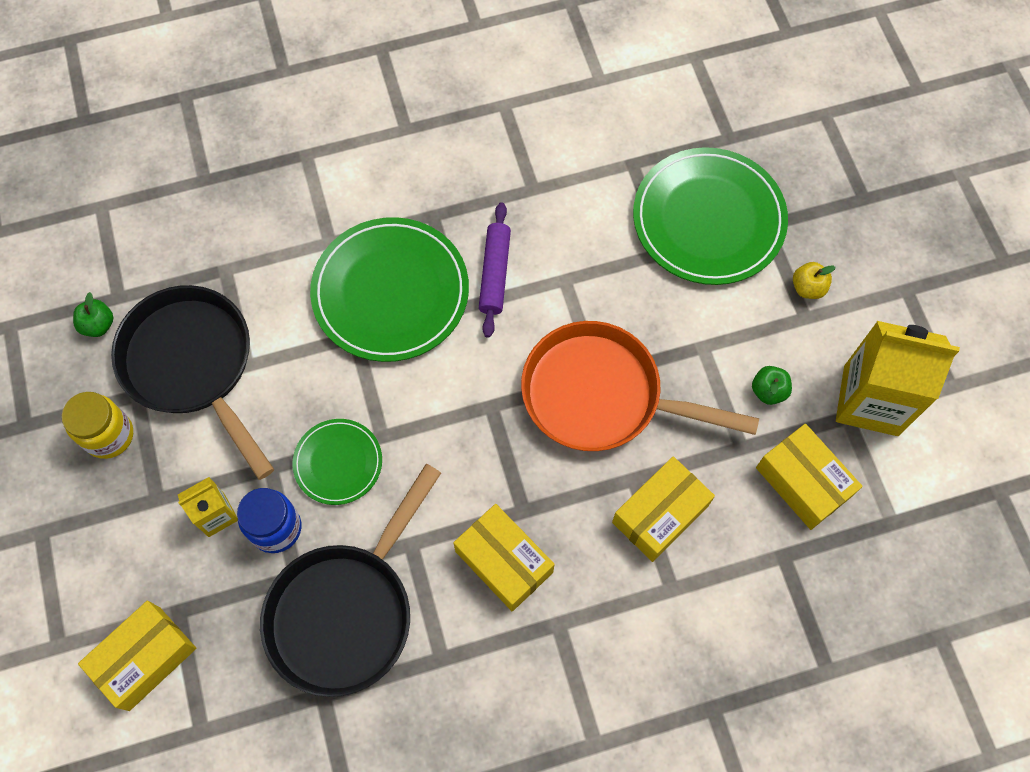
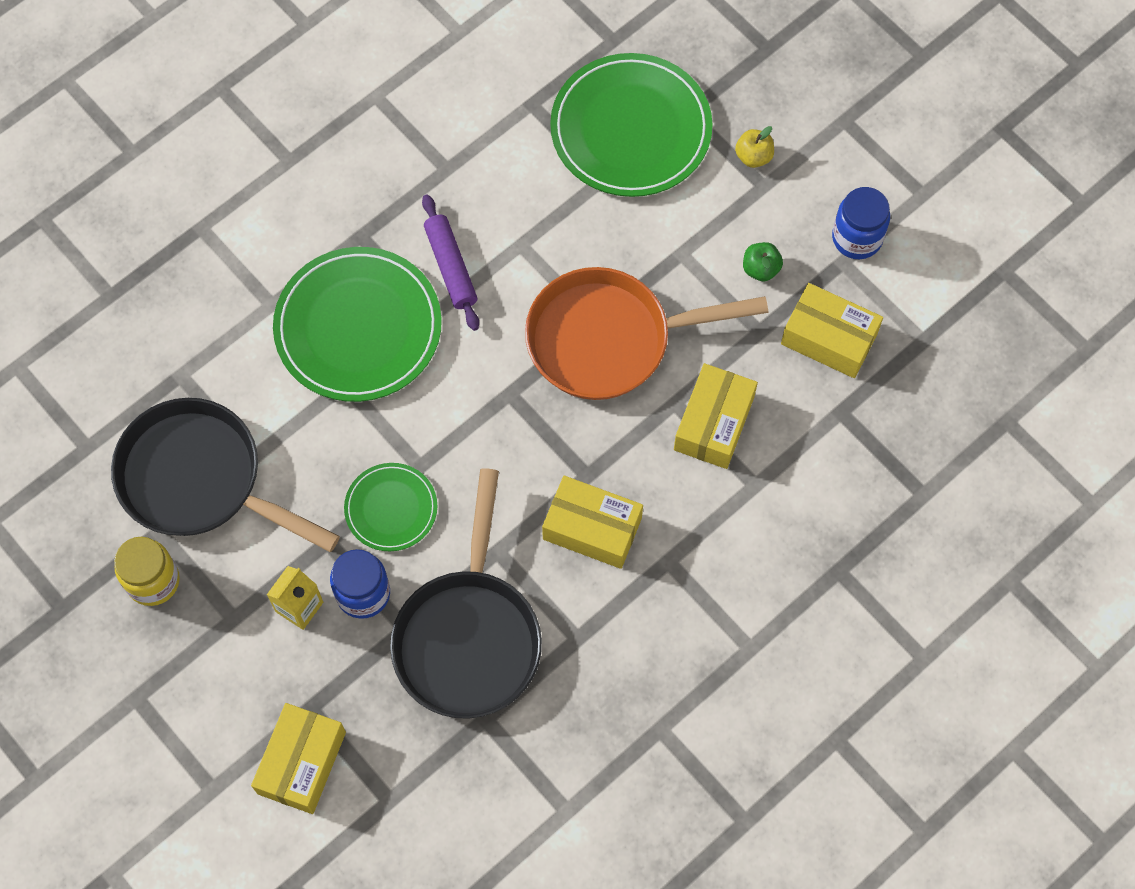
camera: 25 degrees left, 0 degrees up
green apple [73,292,114,337] -> none
yellow carton [836,321,960,436] -> blue jar [832,187,890,259]

